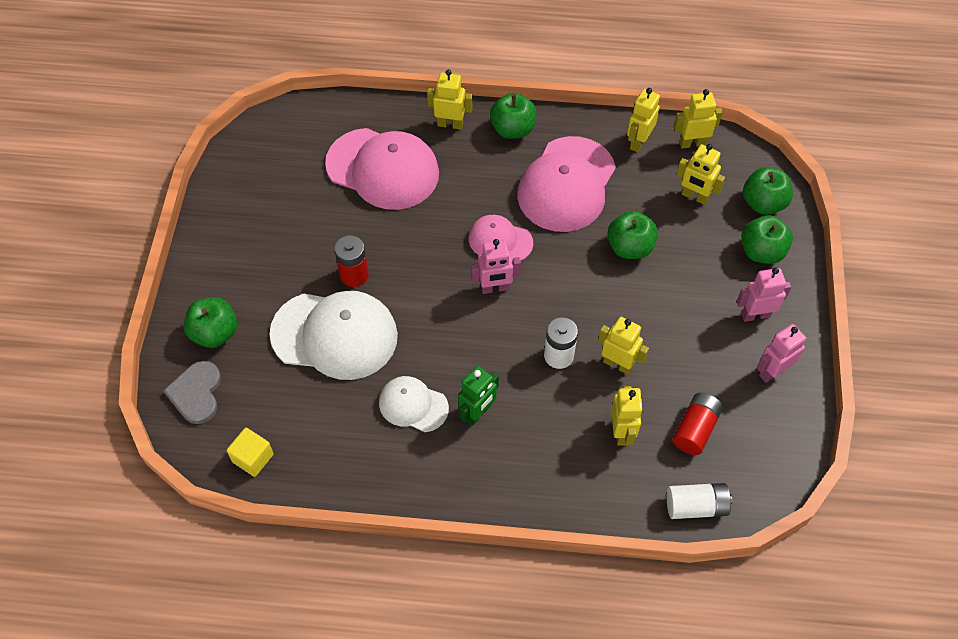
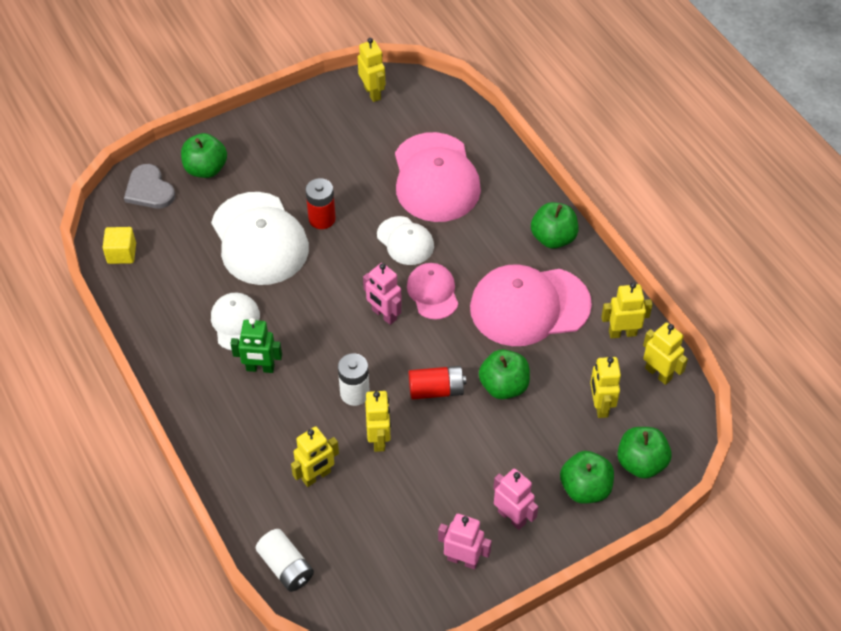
camera: 55 degrees right, 5 degrees down
grey heart [163,361,221,424] -> grey heart turned 90 degrees counterclockwise [124,164,175,208]
yellow robot [427,69,473,130] -> yellow robot moved to [358,38,386,102]
red battery [672,393,723,455] -> red battery moved to [409,366,466,400]
none -> white cap [377,216,434,265]

